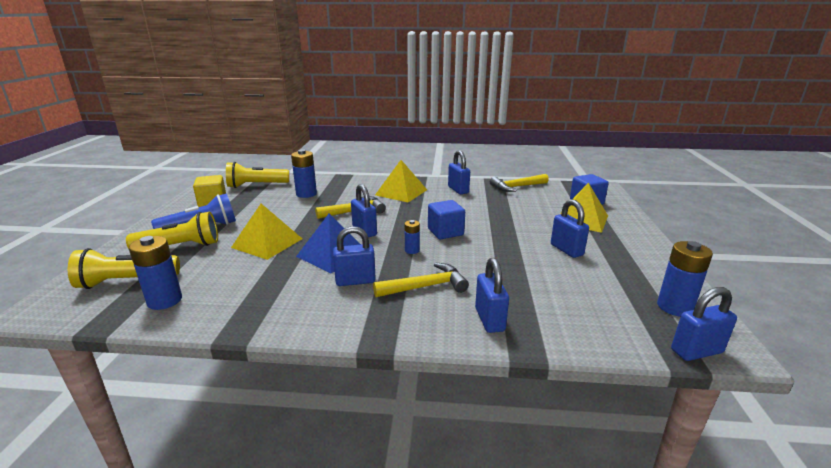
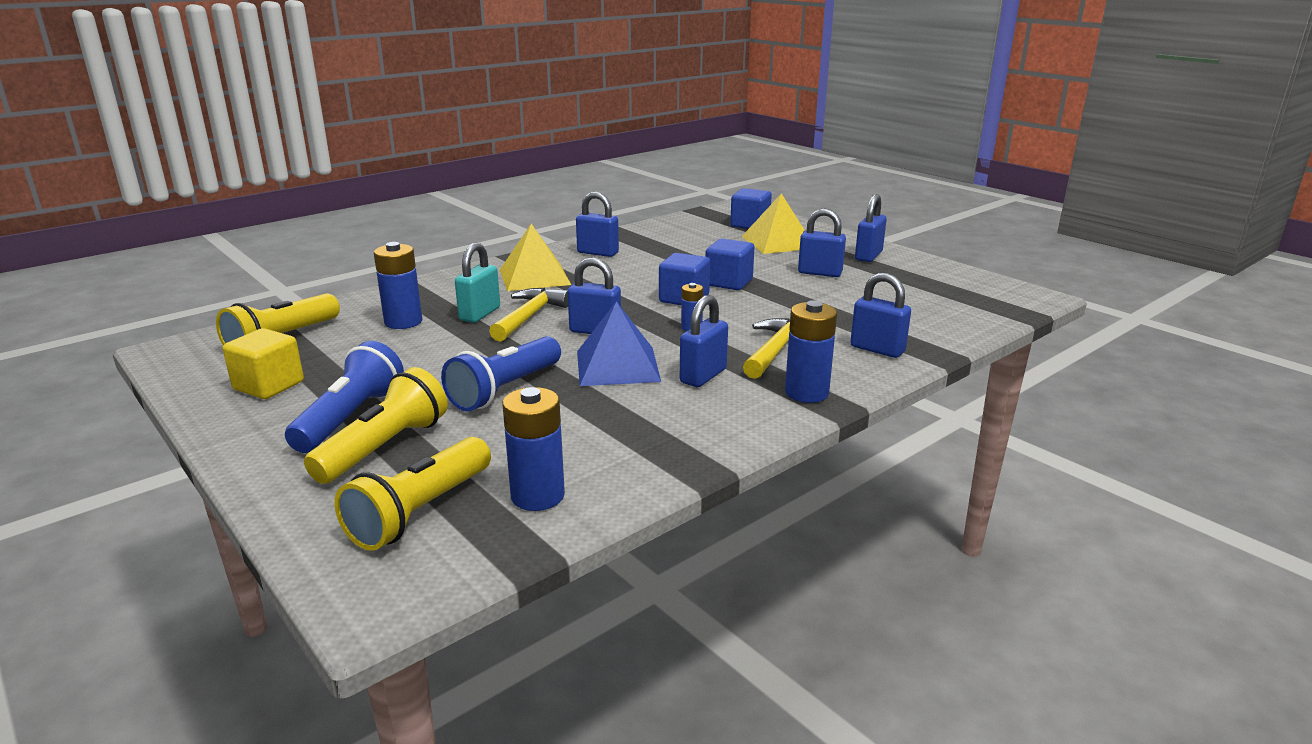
camera: 45 degrees left, 0 degrees up
yellow pyramid [231,204,302,260] -> blue flashlight [441,336,561,412]
yellow hammer [490,174,549,192] -> none
blue battery [657,241,713,317] -> blue battery moved to [785,300,837,403]
blue padlock [671,287,737,361] -> blue padlock moved to [855,194,887,262]
none -> turquoise padlock [455,242,500,323]
none -> blue cube [705,239,754,290]

